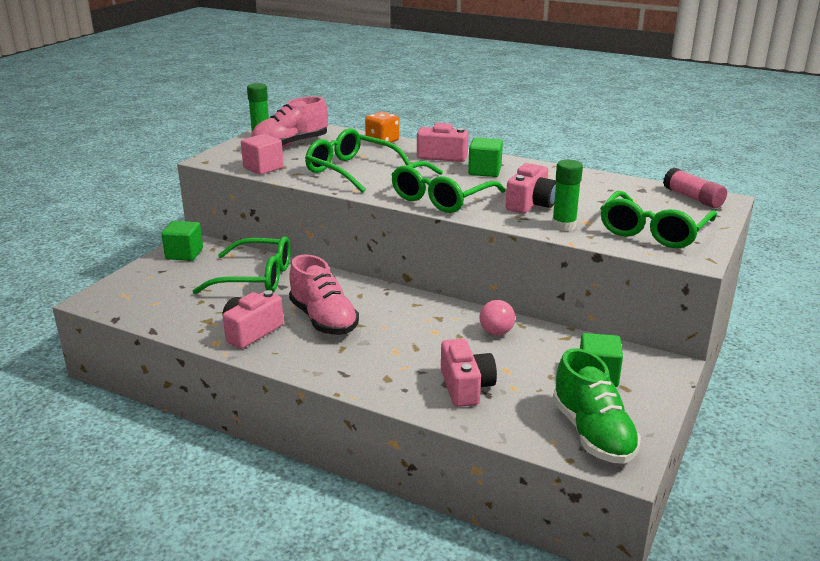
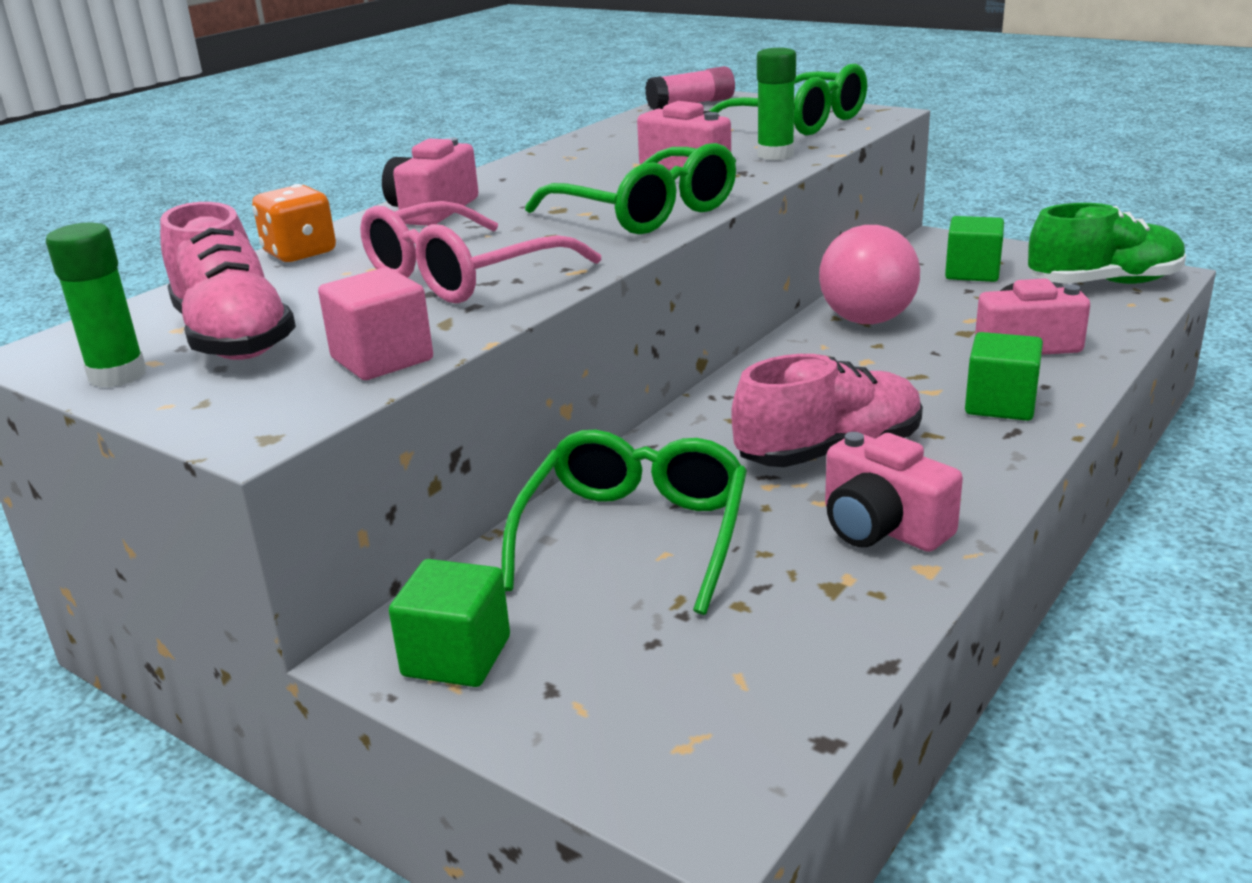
camera: 80 degrees left, 0 degrees up
green glasses [305,128,411,193] -> pink glasses [360,201,601,303]
green cube [468,137,503,177] -> green cube moved to [965,332,1043,421]
pink ball [479,300,515,335] -> pink ball [819,225,920,324], size x1.77

